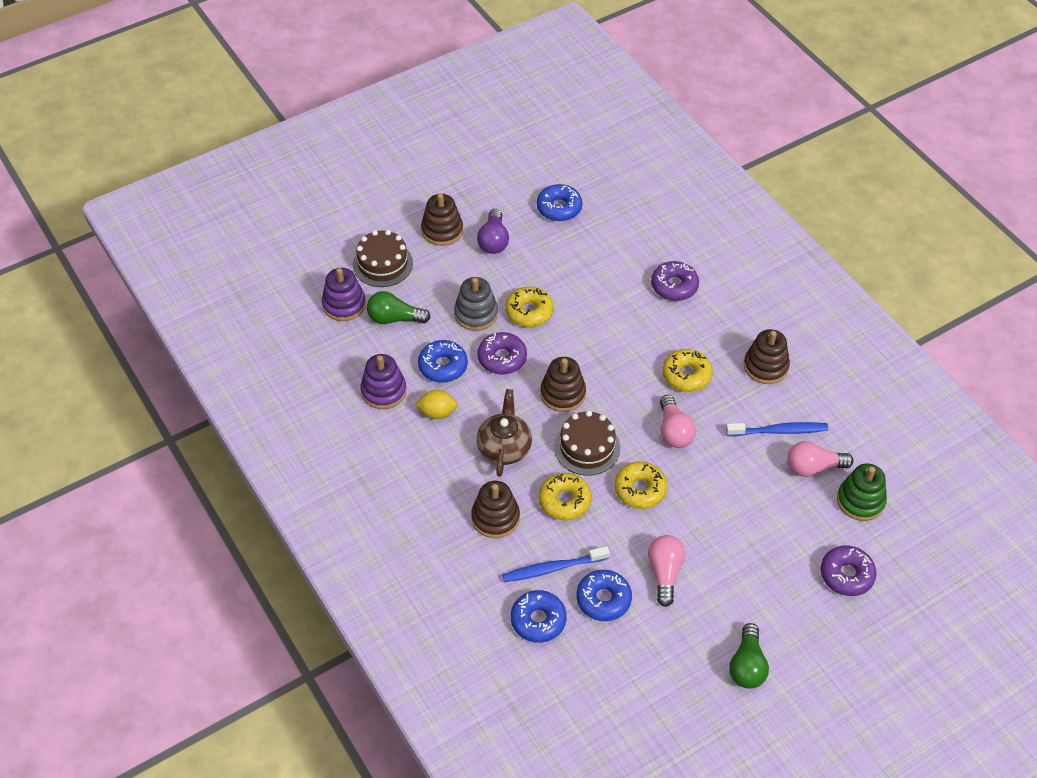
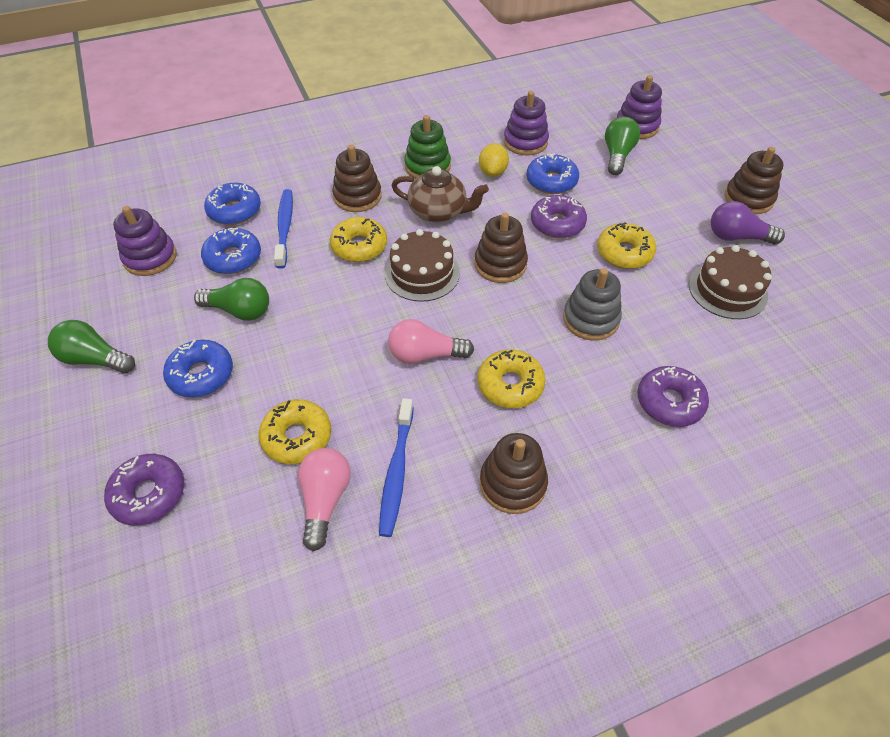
camera: 100 degrees right, 0 degrees up
brown cake [353,230,413,287] -> brown cake moved to [689,245,772,319]
grey stacking toy [454,277,498,331] -> grey stacking toy moved to [563,268,622,341]
blue donut [537,184,582,221] -> blue donut moved to [163,340,233,397]
yellow donut [614,462,667,509] -> yellow donut moved to [258,399,331,464]
pink light bulb [648,535,685,607] -> green light bulb [194,278,269,321]
green stacking toy [837,464,887,521] -> green stacking toy moved to [404,115,451,179]
none -> purple stacking toy [113,206,177,276]

